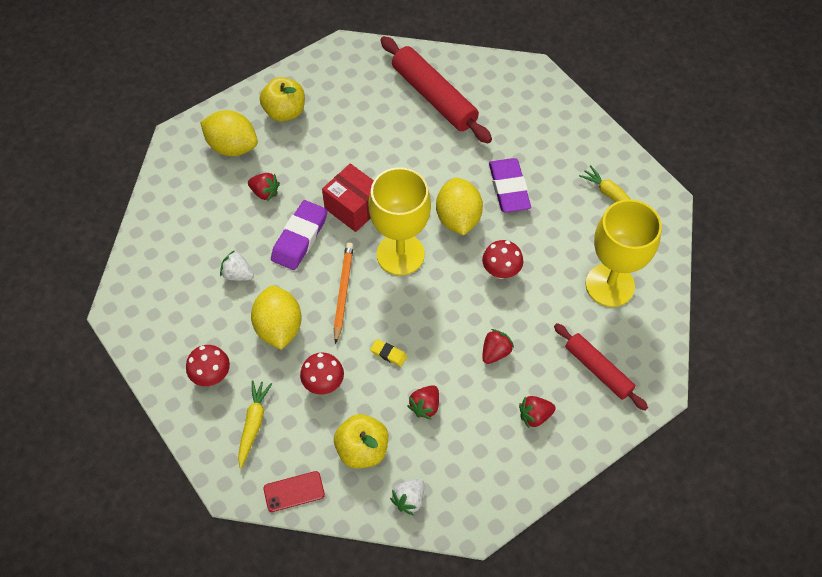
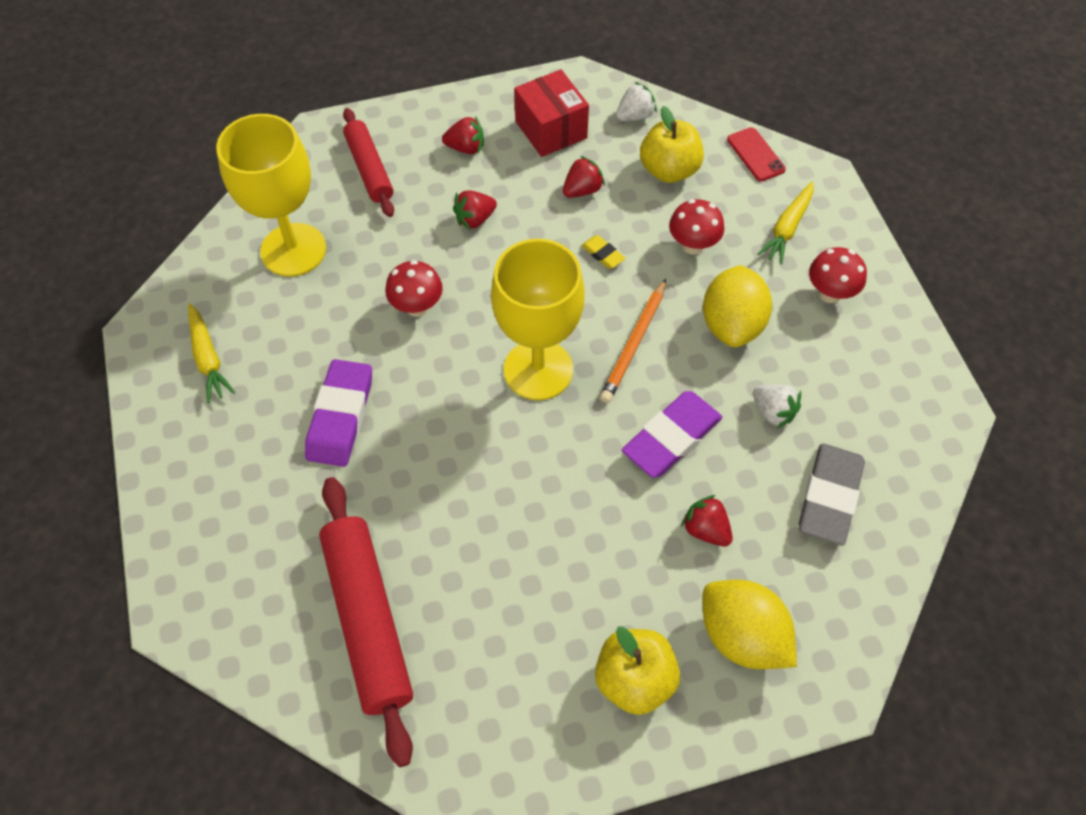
camera: 160 degrees left, 0 degrees up
red phone [264,471,325,512] -> red phone turned 60 degrees clockwise [727,127,786,181]
red box [322,164,374,232] -> red box moved to [514,69,589,157]
yellow lemon [436,178,483,235] -> none
none -> grey eraser [799,443,865,546]

